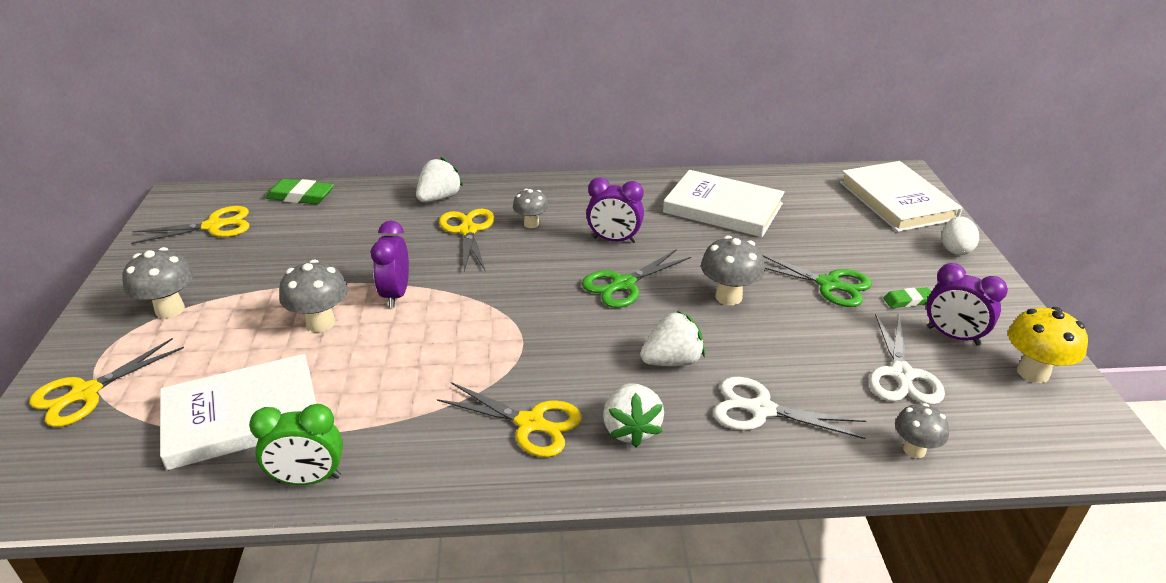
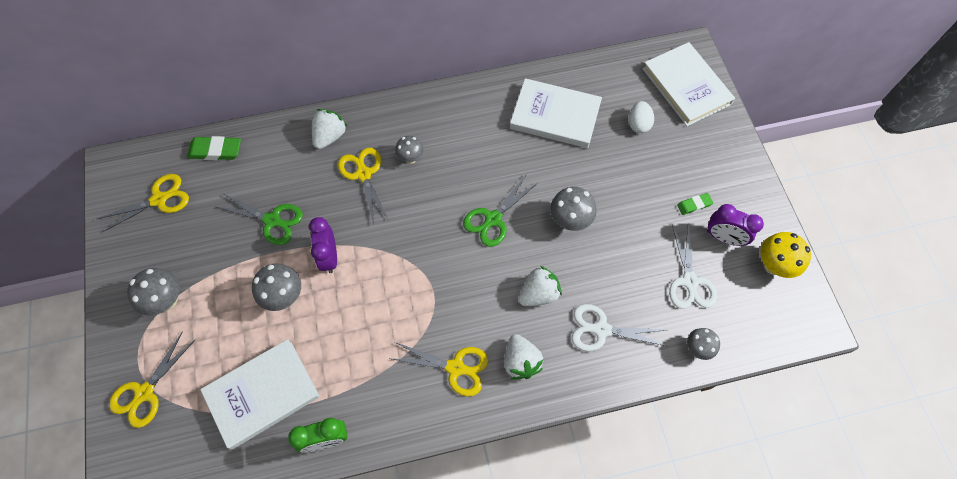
camera: 10 degrees left, 30 degrees up
purple clock [586,177,644,243] -> none
green scissors [763,254,872,307] -> green scissors moved to [214,194,303,245]
white egg [942,216,979,255] -> white egg moved to [629,101,654,133]

